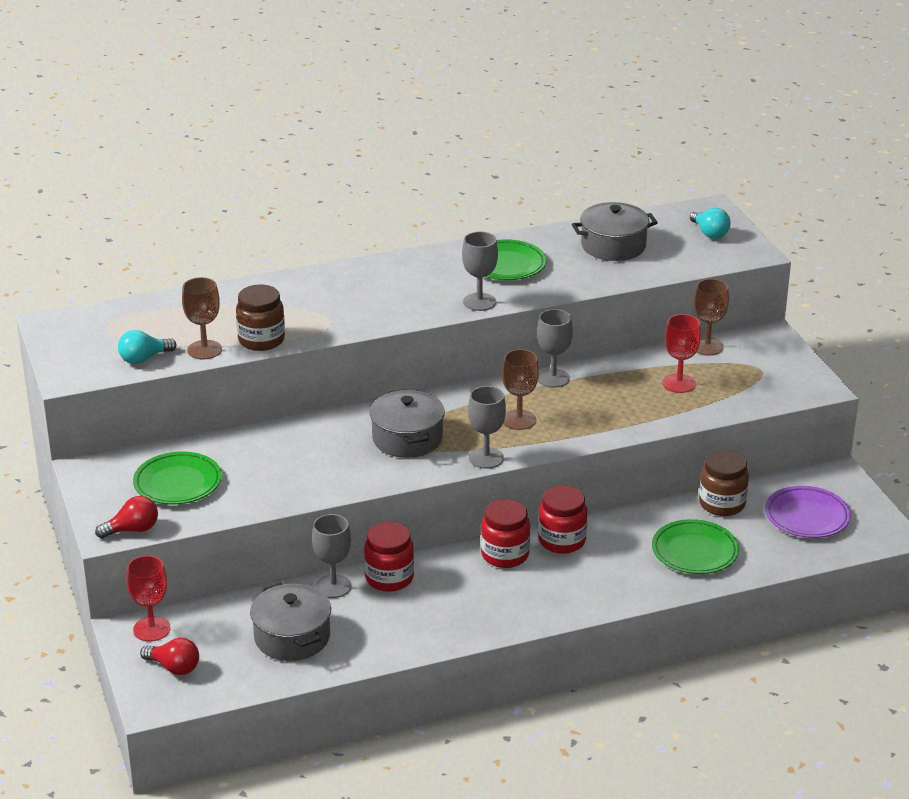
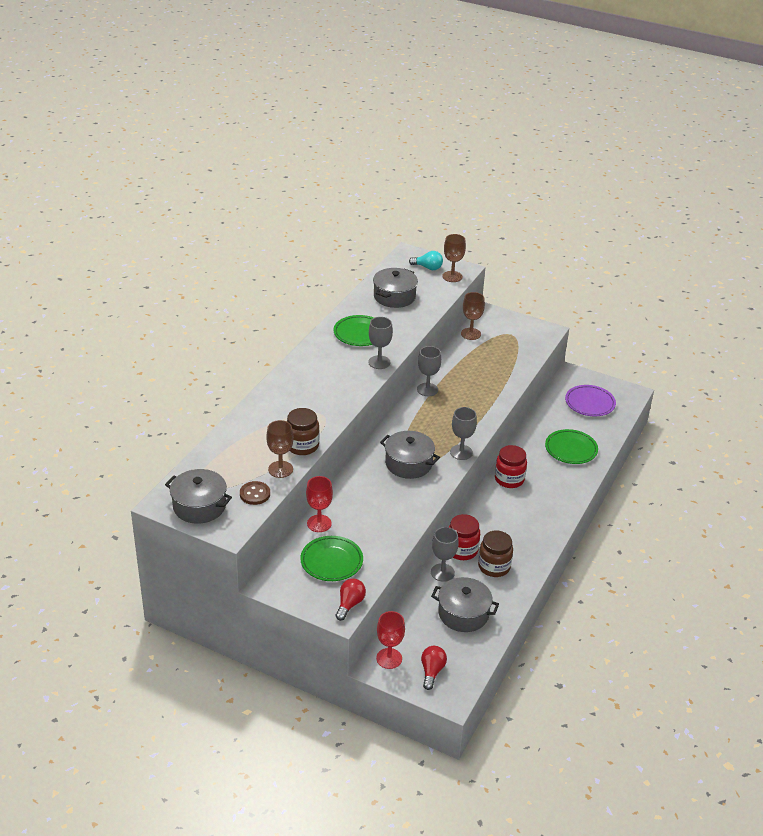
camera: 45 degrees left, 5 degrees up
turquoise light bulb [118,330,177,364] -> brown button [240,481,270,505]
red light bulb [140,638,199,675] -> red light bulb turned 60 degrees counterclockwise [421,646,447,690]
red jar [481,499,530,568] -> none
brown goblet [502,349,539,430] -> brown goblet moved to [442,234,466,282]
red goblet [663,314,701,393] -> red goblet moved to [306,476,333,532]
brown jar [699,450,749,516] -> brown jar moved to [478,530,513,577]
none -> grey pot [165,469,232,524]

